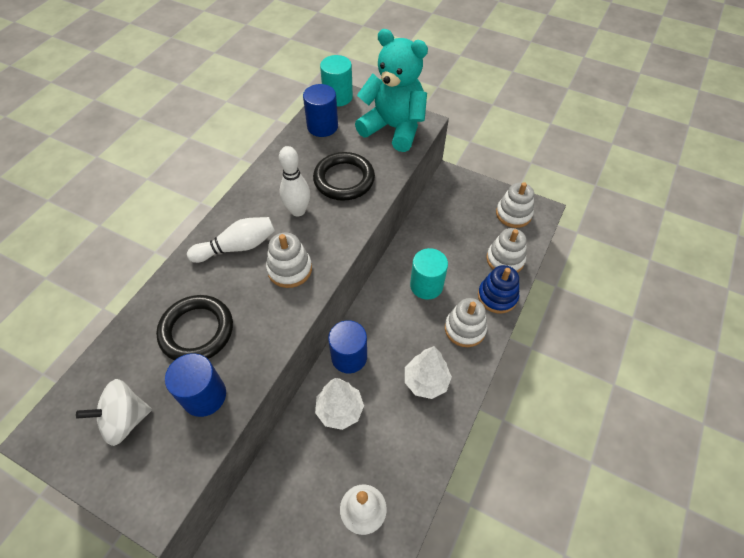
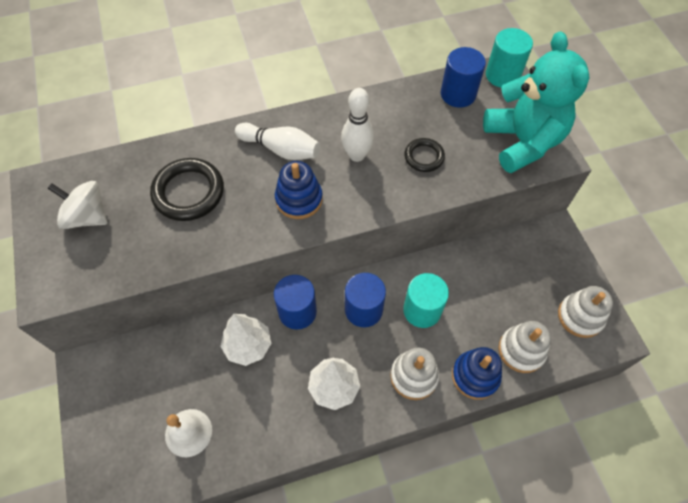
camera: 45 degrees right, 5 degrees up
blue cylinder [165,353,226,417] -> blue cylinder moved to [345,273,386,327]
white stacking toy [266,233,312,288] -> blue stacking toy [275,161,323,219]
black ring [313,152,375,201] -> black ring [404,138,445,172], size x0.58

